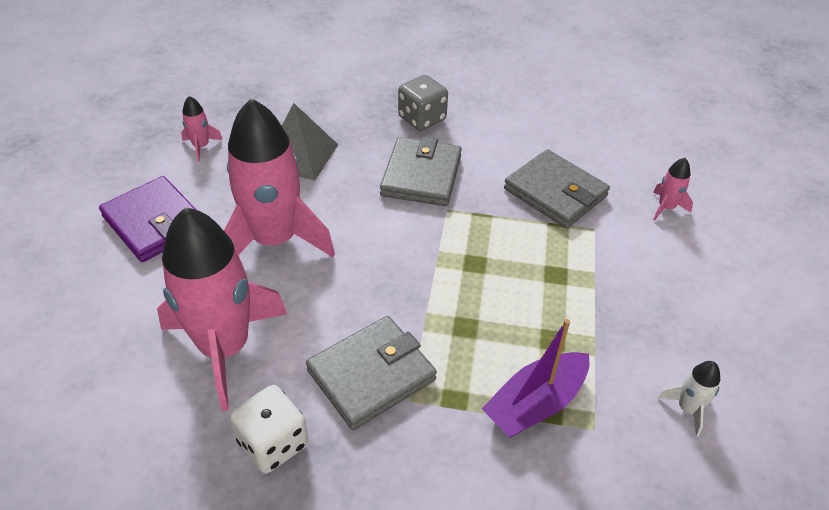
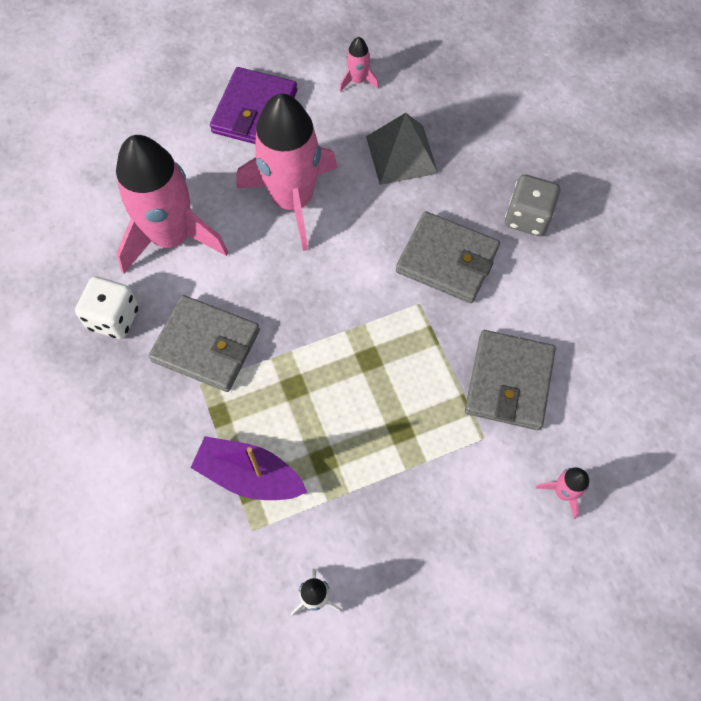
camera: 60 degrees right, 20 degrees up
grey wallet [380,136,462,206] -> grey wallet turned 45 degrees clockwise [396,211,500,303]

